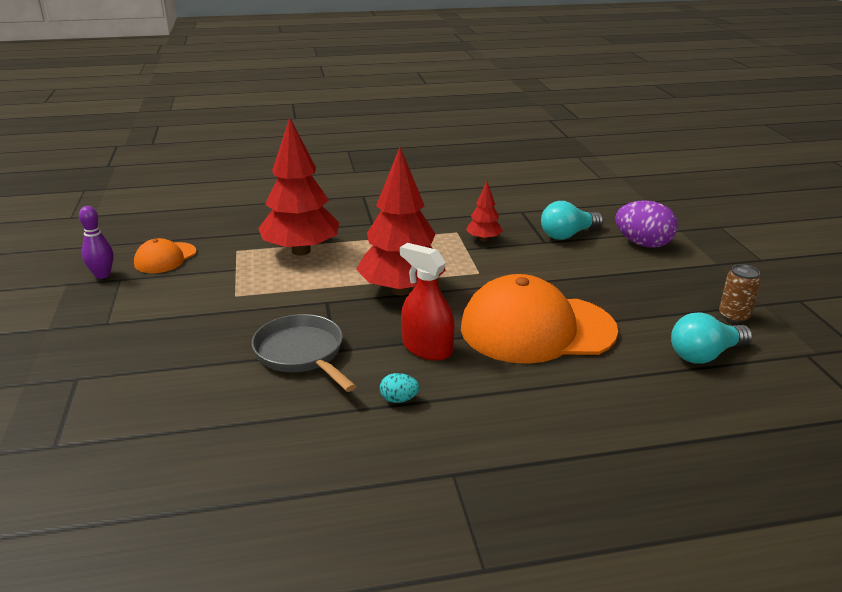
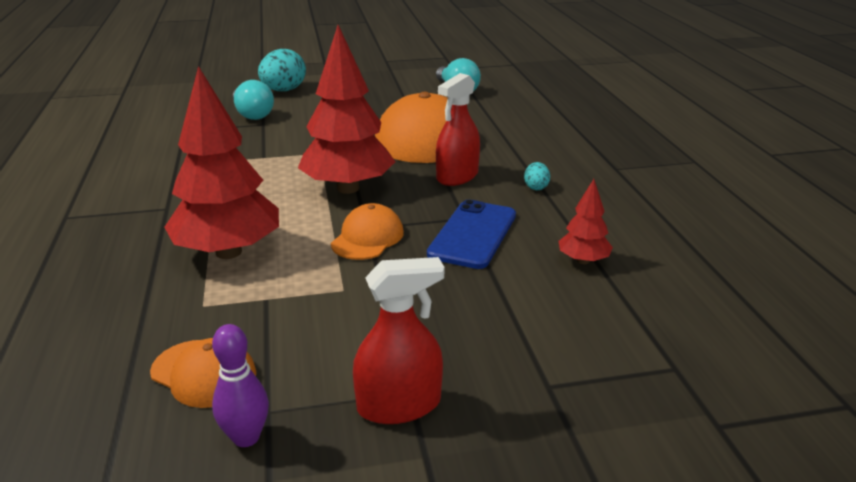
camera: 90 degrees left, 0 degrees up
grey pan [252,314,356,392] -> blue phone [427,200,516,269]
red tree [466,182,503,242] -> red tree moved to [558,179,613,264]
purple egg [615,200,678,248] -> turquoise egg [258,49,306,91]
brown can [719,264,761,323] -> none
none -> orange cap [331,203,404,260]
none -> red spray bottle [353,257,444,424]

